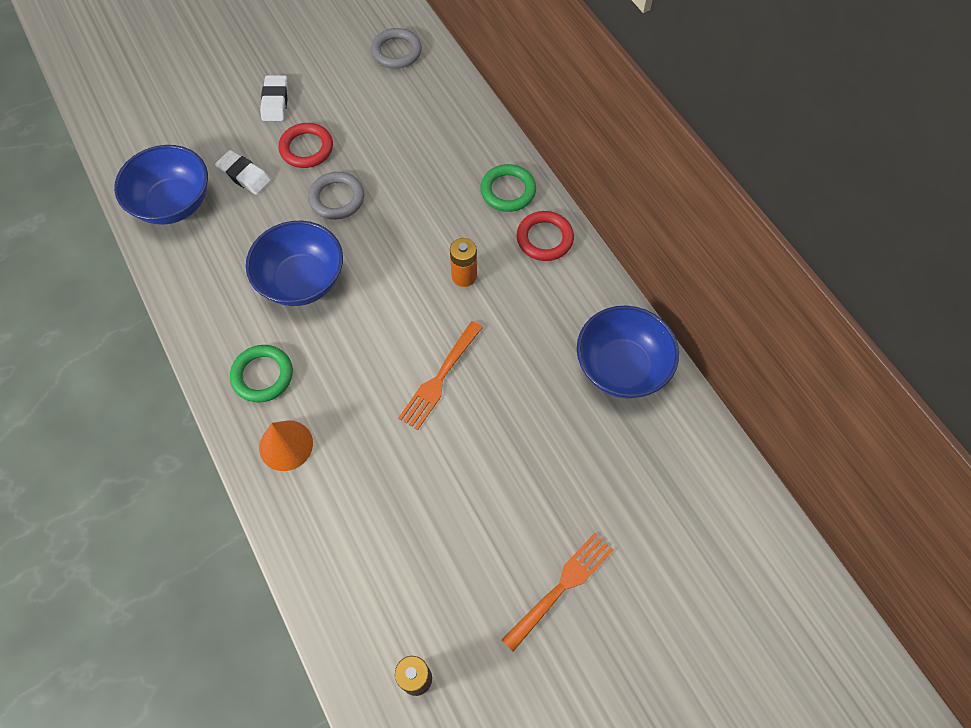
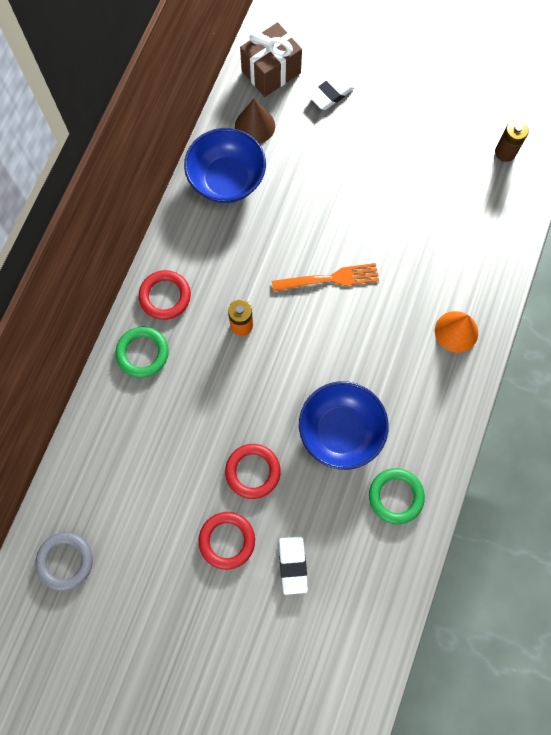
camera: 130 degrees left, 10 degrees up
blue bowl [114,145,208,225] -> none
green ring [230,345,293,403] -> green ring moved to [369,468,425,524]
white eraser [260,75,288,121] -> white eraser moved to [308,74,355,110]
grey ring [308,172,364,220] -> red ring [225,444,281,499]
orange fork [502,533,613,652] -> none
none -> brown cone [235,99,275,144]
none -> brown gift [240,22,302,97]

